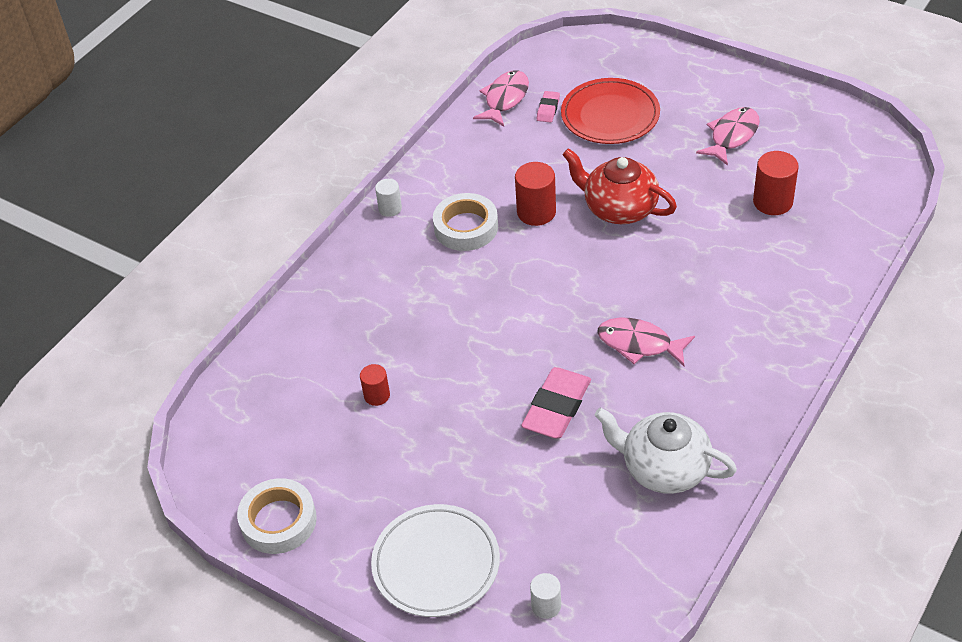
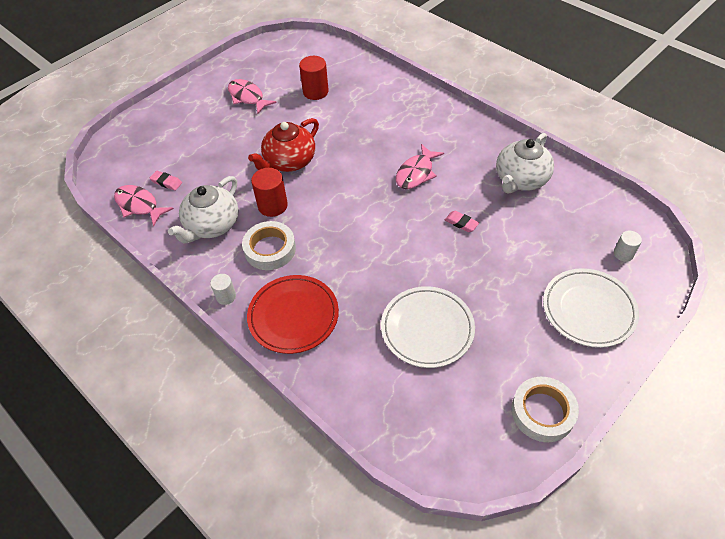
camera: 80 degrees left, 5 degrees up
red cylinder [360,364,390,406] -> white plate [381,286,475,368]
pink eraser [521,367,591,438] -> pink eraser [445,211,479,232], size x0.50
red plate [561,78,660,144] -> red plate moved to [247,275,339,354]
none -> white teapot [168,176,239,243]

